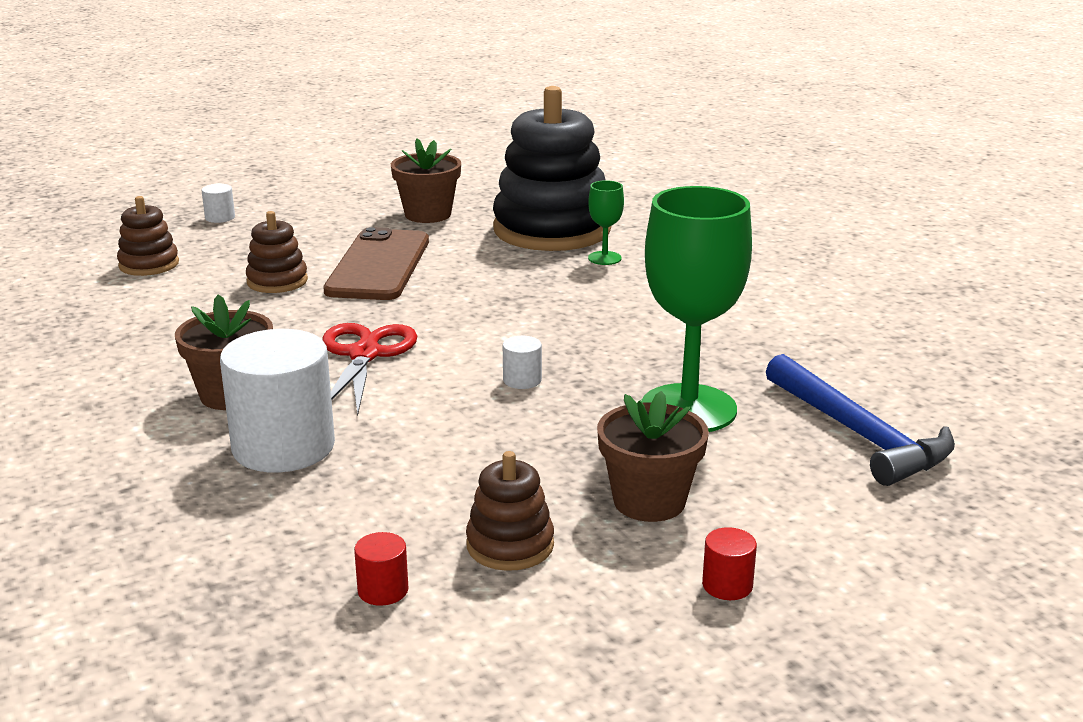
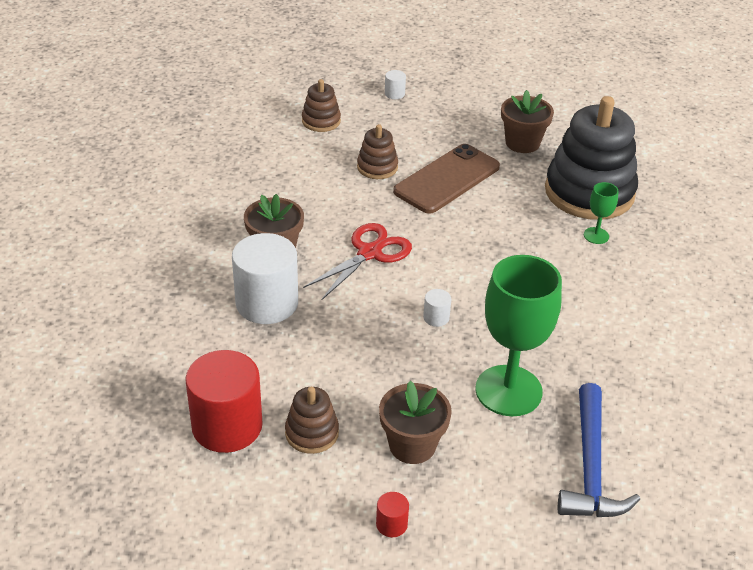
camera: 35 degrees right, 15 degrees up
red cylinder [354,532,408,606] -> red cylinder [185,350,263,453], size x2.40

